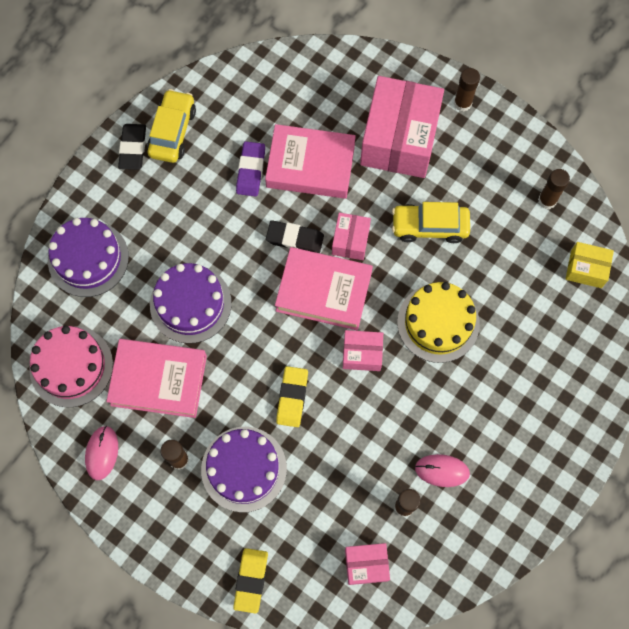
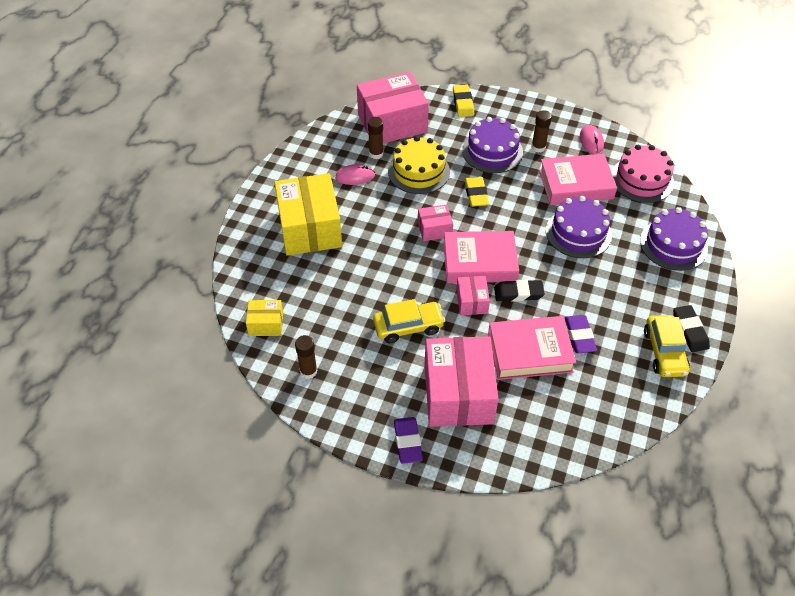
camera: 165 degrees right, 20 degrees down
pink box [345,543,390,585] -> pink box [357,72,429,143], size x2.10
yellow cake [397,282,480,363] -> yellow cake moved to [388,136,450,194]
brown glue stick [454,68,480,112] -> purple eraser [394,417,423,464]
none -> yellow box [274,173,342,256]

